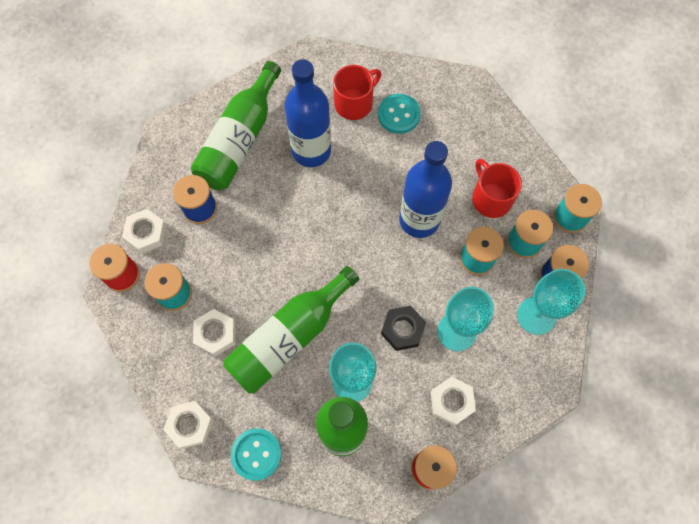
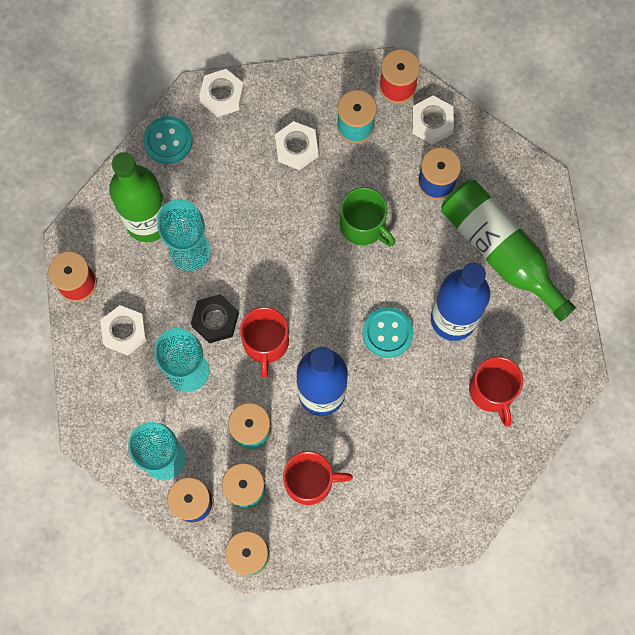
camera: 115 degrees right, 5 degrees up
green bottle [223,266,359,394] -> none
turquoise button [378,94,421,134] -> turquoise button moved to [362,307,414,358]
none -> red mug [240,307,289,378]
none -> green mug [340,187,395,247]

